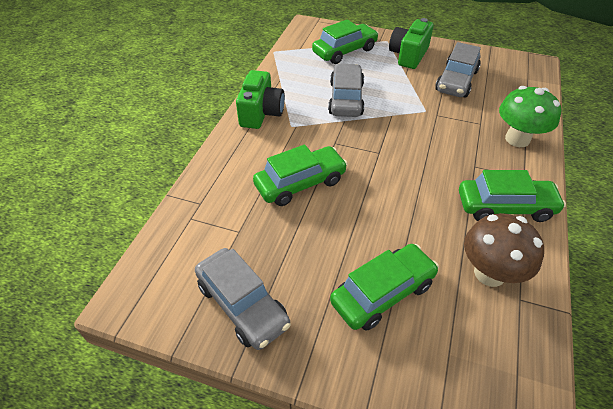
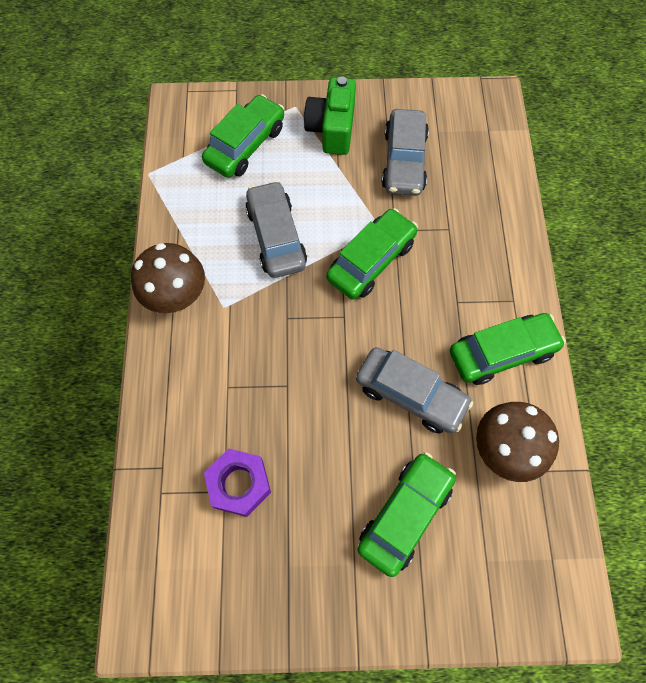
camera: 20 degrees left, 20 degrees up
grey car [195,248,291,350] -> grey car moved to [356,347,473,434]
green camera [236,70,285,129] -> brown mushroom [131,243,205,313]
green car [253,144,348,206] -> green car moved to [326,208,418,300]
green mushroom [499,86,562,147] -> none
none -> purple nut [204,448,271,517]

